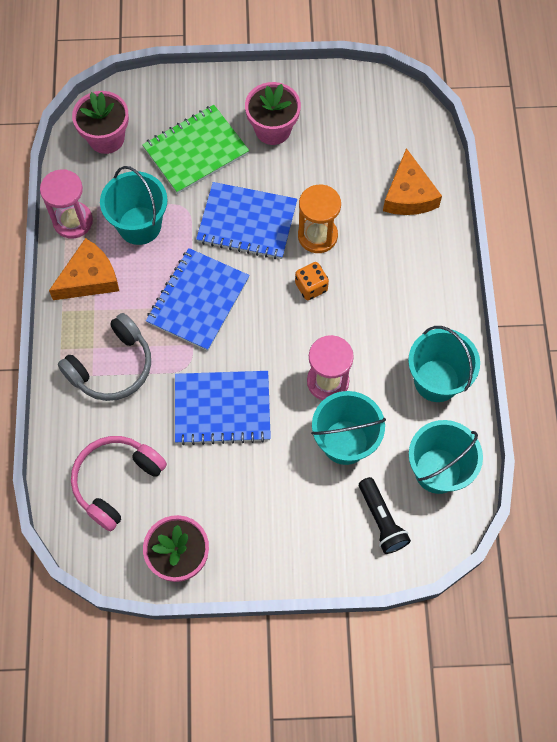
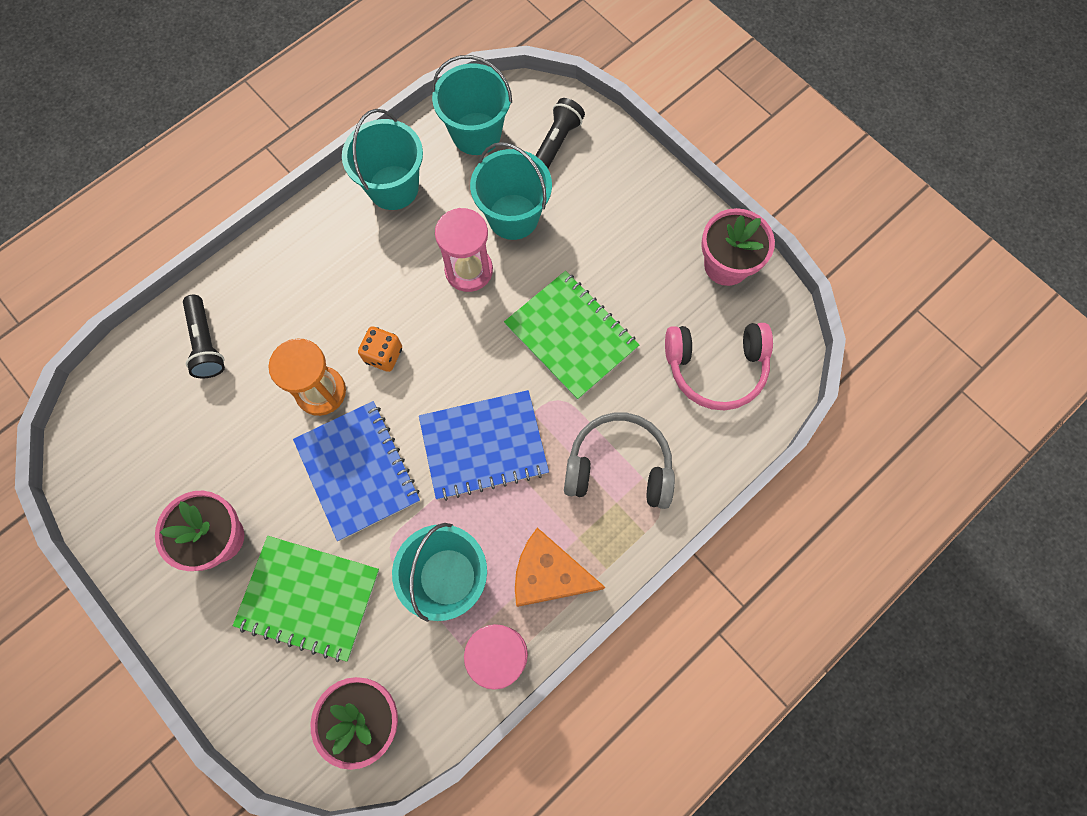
camera: 130 degrees left, 5 degrees up
blue notebook [175,371,271,445] -> green notebook [504,271,639,400]
orange cheese [383,148,442,215] -> black flashlight [183,295,225,379]

